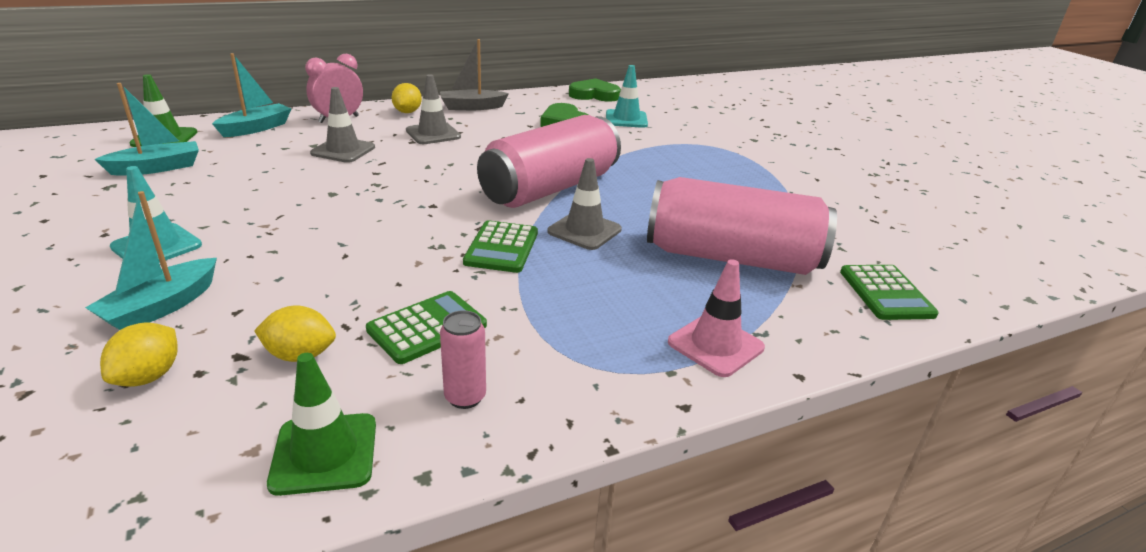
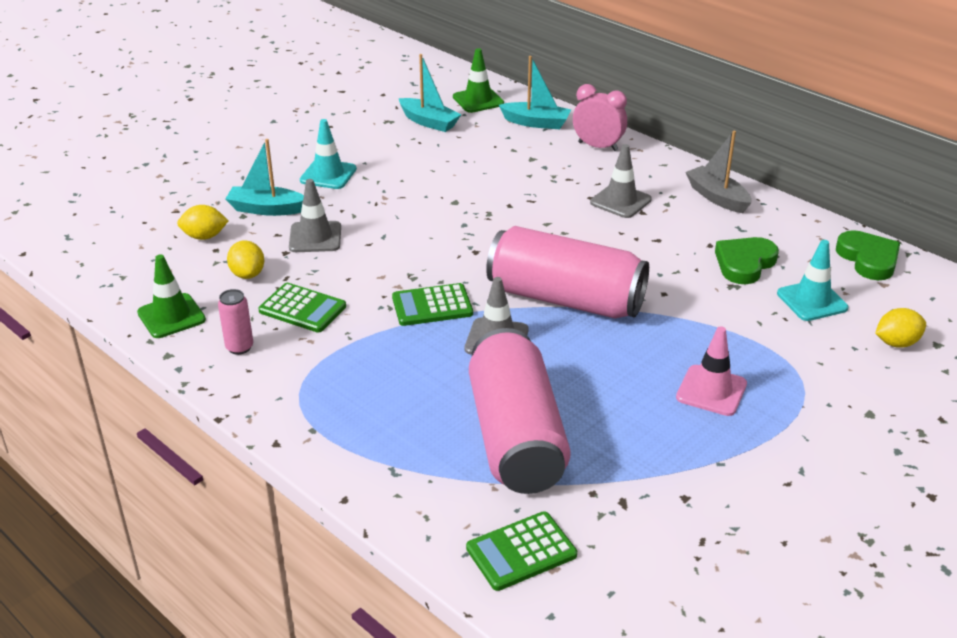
camera: 70 degrees right, 5 degrees up
grey traffic cone [310,87,375,163] -> grey traffic cone moved to [289,179,341,252]
yellow lemon [392,83,422,113] -> yellow lemon moved to [875,308,926,348]
pink traffic cone [668,259,765,377] -> pink traffic cone moved to [676,326,747,416]

